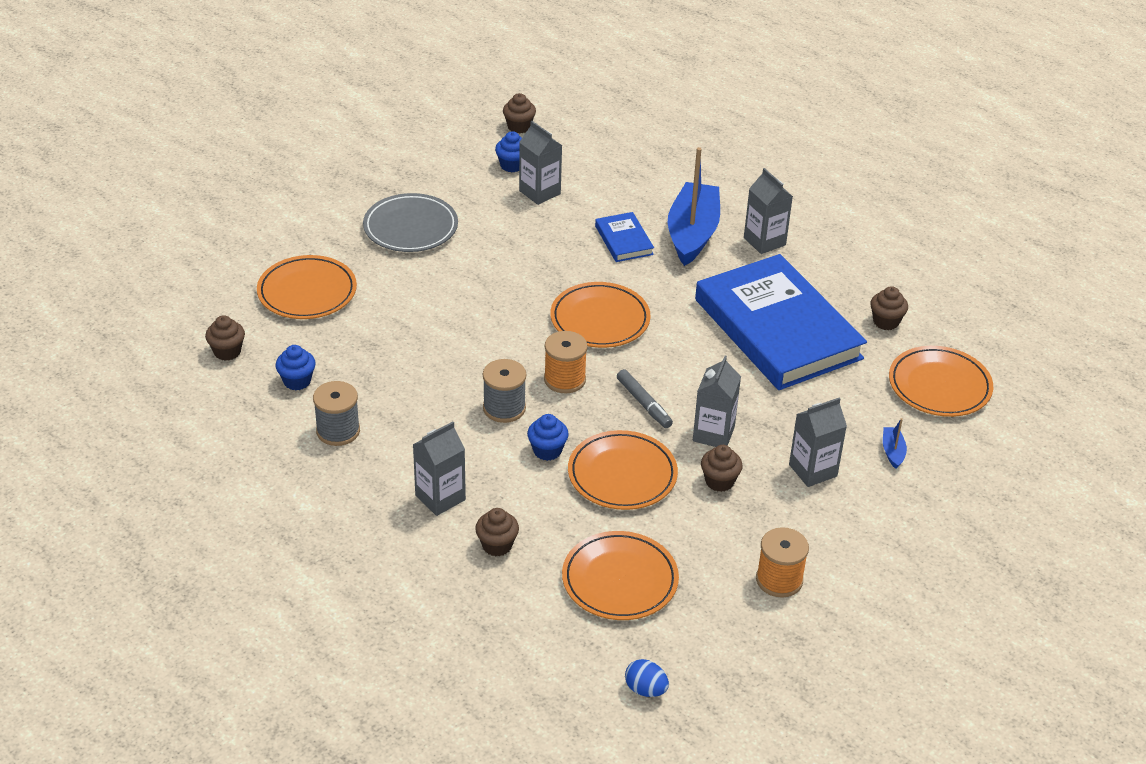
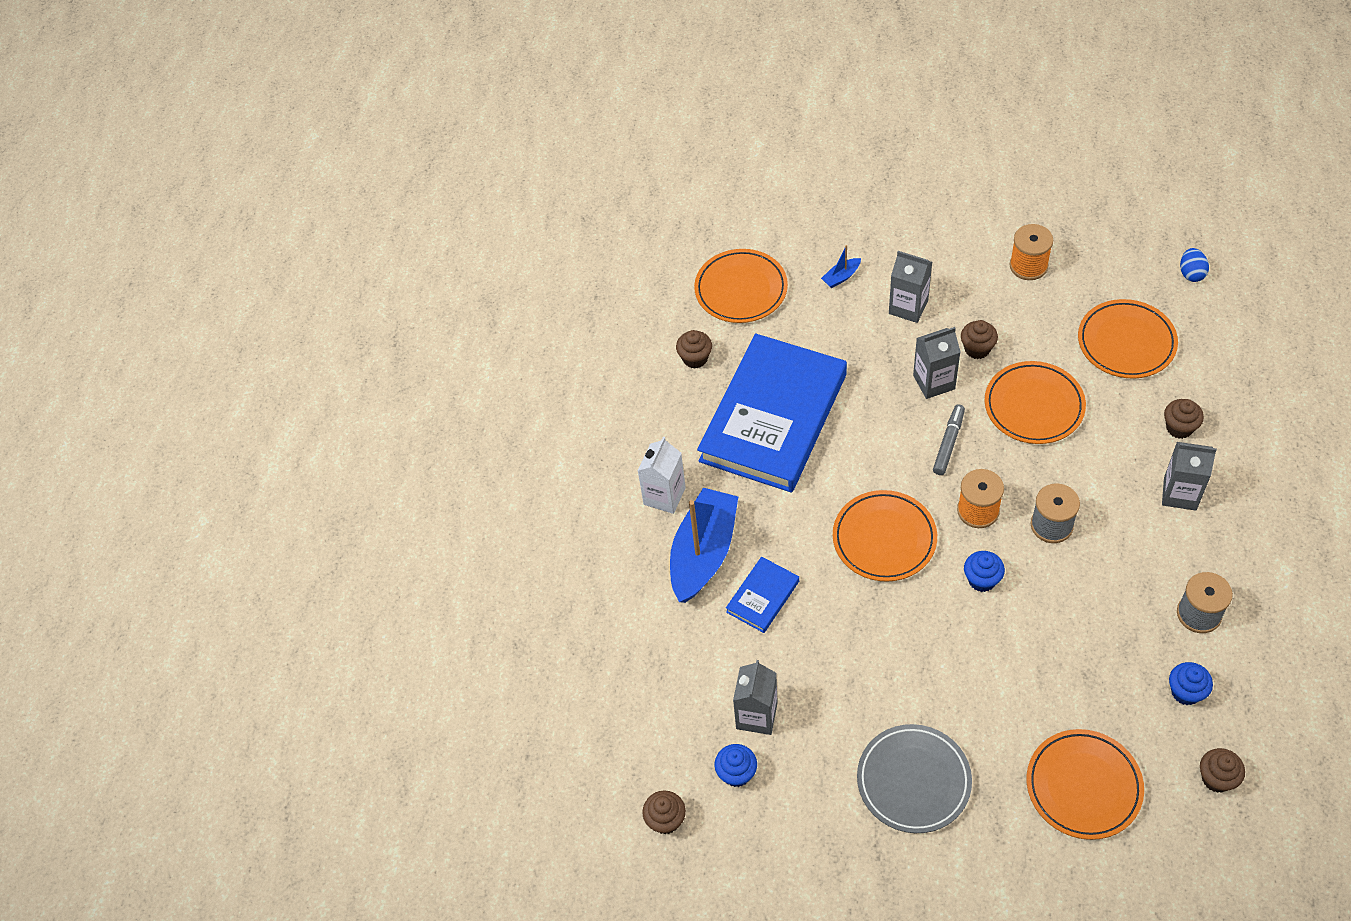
camera: 120 degrees left, 15 degrees up
blue cupcake [527,414,569,461] -> blue cupcake moved to [964,551,1005,592]
blue boat [668,147,720,266] -> blue boat turned 135 degrees clockwise [670,488,738,603]
grey carton [744,168,793,254] -> white carton [638,436,686,514]

